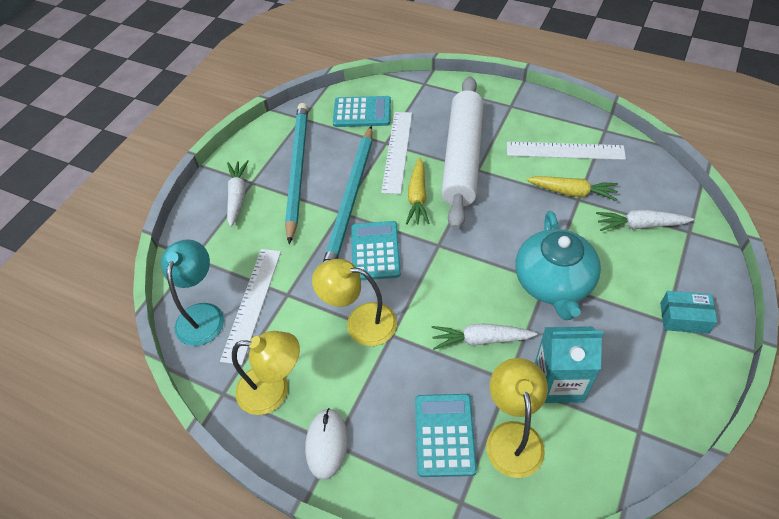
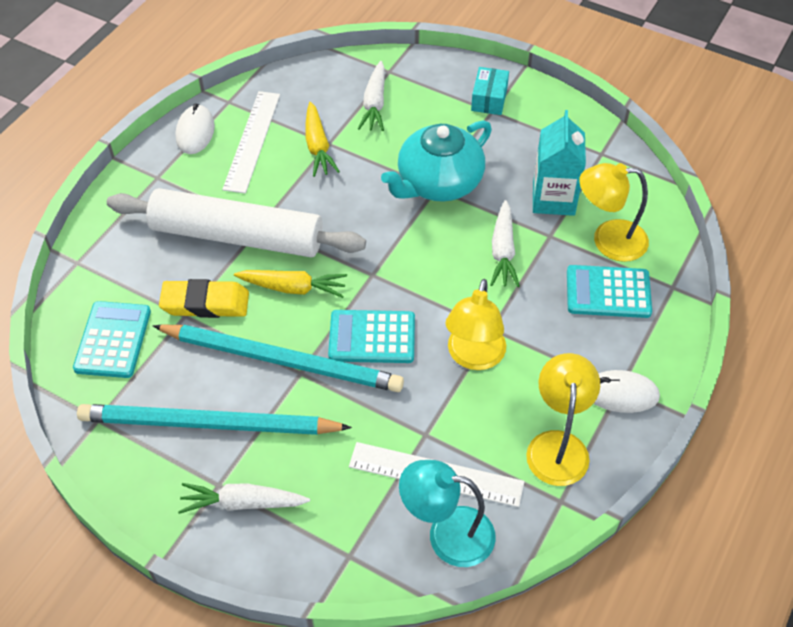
camera: 90 degrees left, 0 degrees up
white ruler [381,112,412,194] -> yellow eraser [159,279,249,318]
turquoise teapot [515,211,601,320] -> turquoise teapot turned 135 degrees clockwise [381,120,492,202]
yellow carrot [527,176,618,201] -> yellow carrot turned 150 degrees clockwise [305,102,340,177]
none -> white mouse [175,103,215,154]

